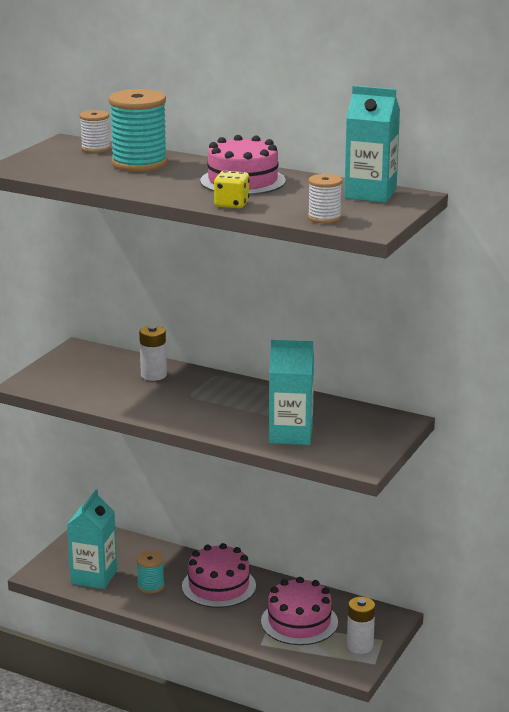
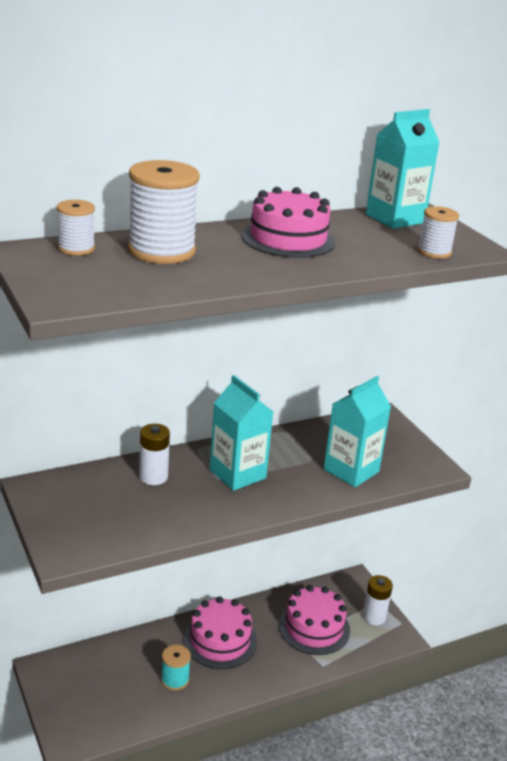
camera: 55 degrees left, 5 degrees up
turquoise carton [67,490,117,589] -> turquoise carton moved to [210,375,273,491]
turquoise spool [109,89,168,172] -> white spool [128,160,200,264]
yellow dice [214,171,250,208] -> none

